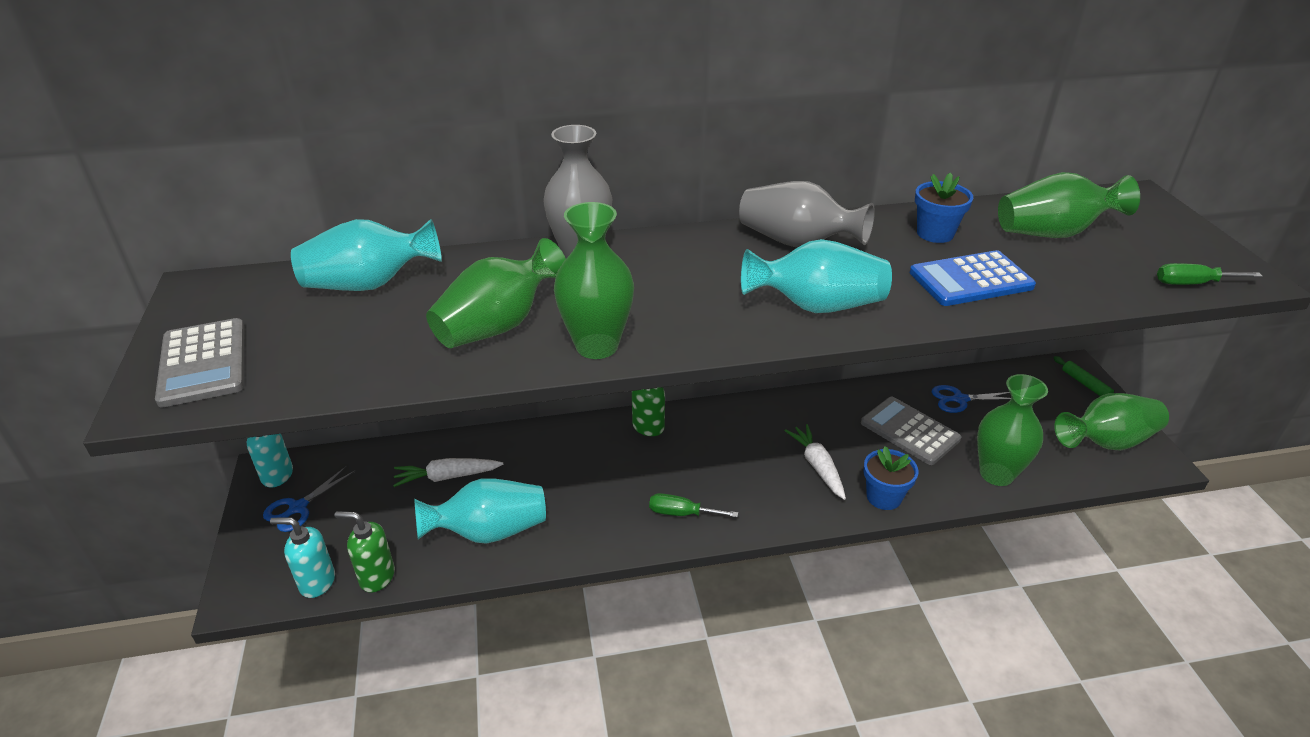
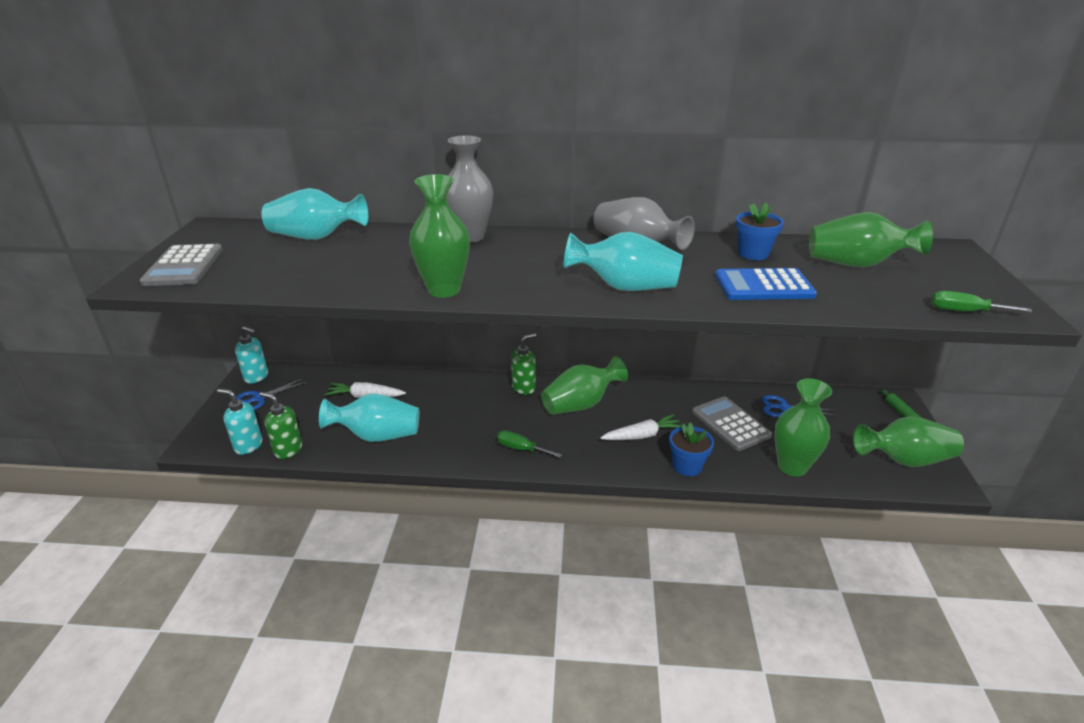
camera: 15 degrees right, 5 degrees down
green vase [426,238,566,348] -> green vase moved to [541,356,628,415]
white carrot [784,424,846,500] -> white carrot turned 75 degrees clockwise [600,414,682,440]

